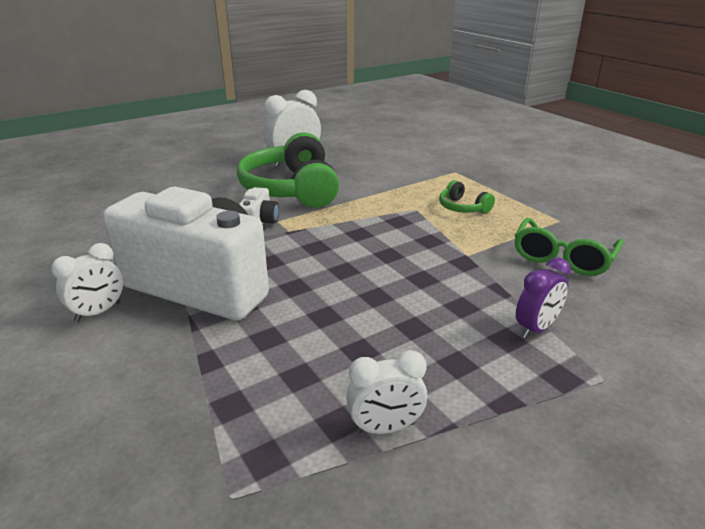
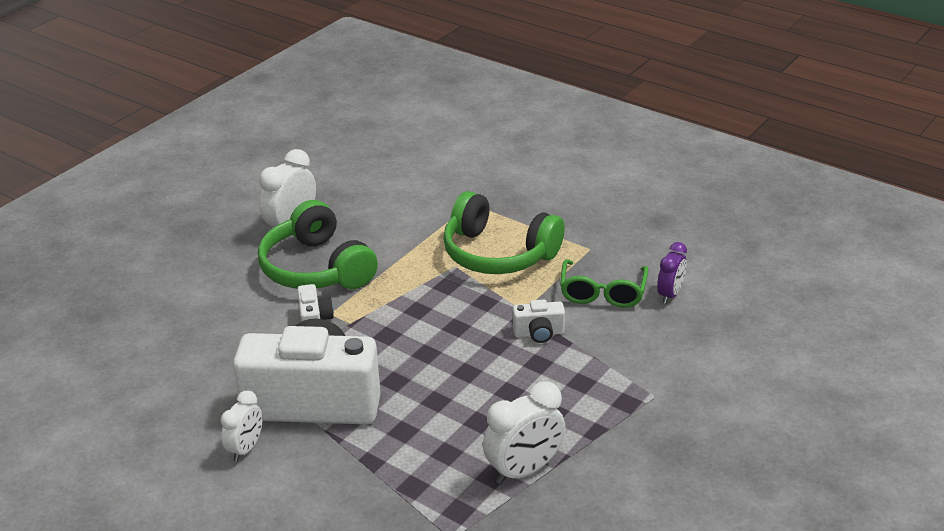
camera: 20 degrees left, 5 degrees up
white clock [346,350,427,434] -> white clock [483,381,566,484], size x1.58
green headphones [439,180,495,213] -> green headphones [443,191,565,274], size x2.25
purple clock [516,257,571,338] -> purple clock moved to [657,242,687,304]
none -> white camera [513,299,565,343]

